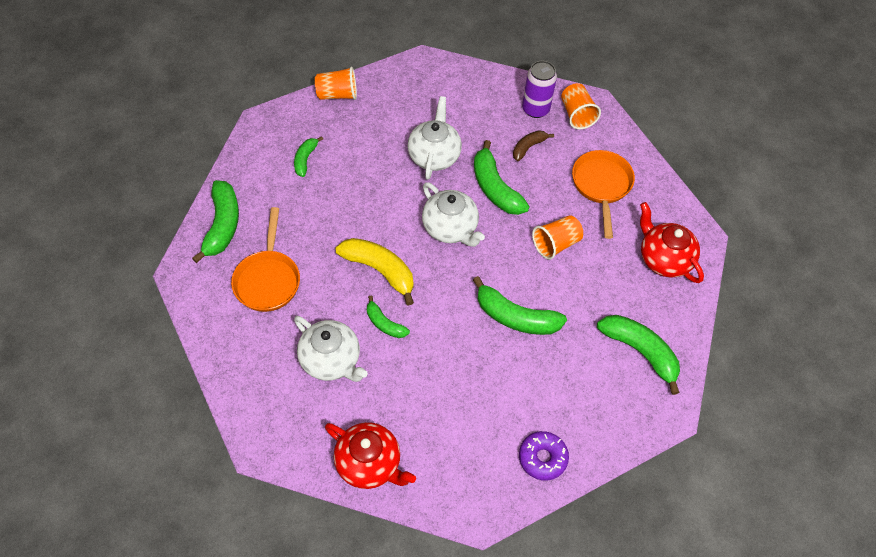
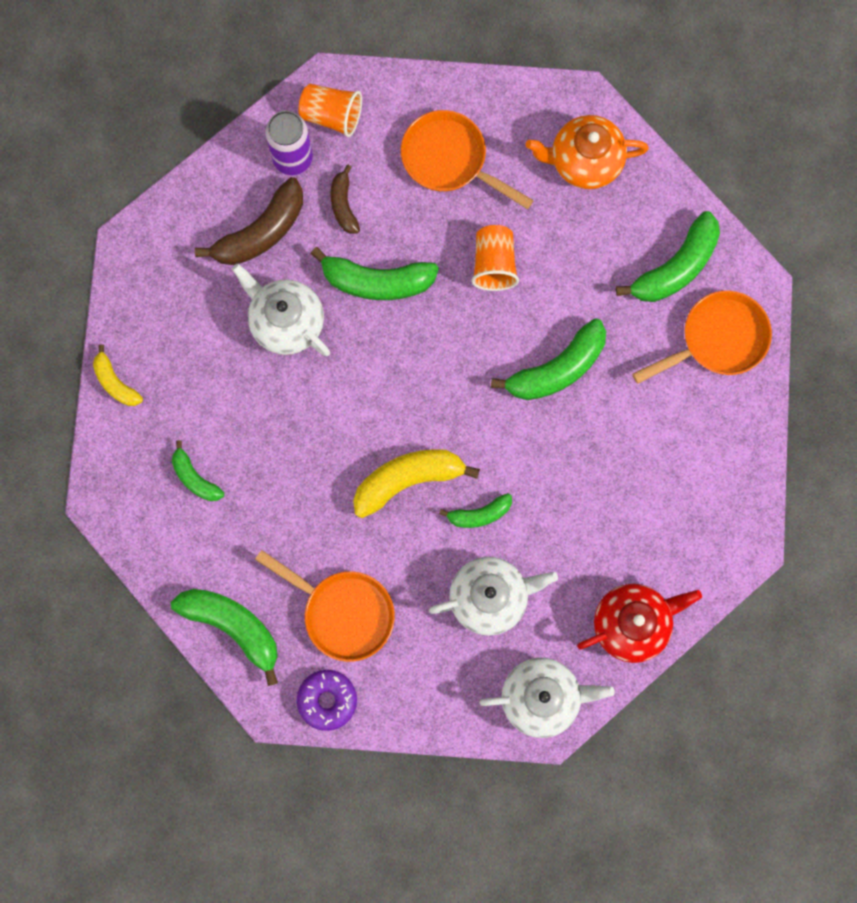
camera: 55 degrees left, 20 degrees up
orange cup [315,67,357,100] -> yellow banana [93,344,143,406]
white teapot [422,182,485,247] -> white teapot moved to [479,658,615,738]
purple donut [519,431,569,481] -> purple donut moved to [297,670,357,731]
green banana [597,315,680,395] -> green banana turned 150 degrees clockwise [616,211,720,302]
red teapot [640,202,704,283] -> orange teapot [526,115,649,189]
none -> brown banana [195,177,303,265]
none -> orange pan [632,291,772,384]

